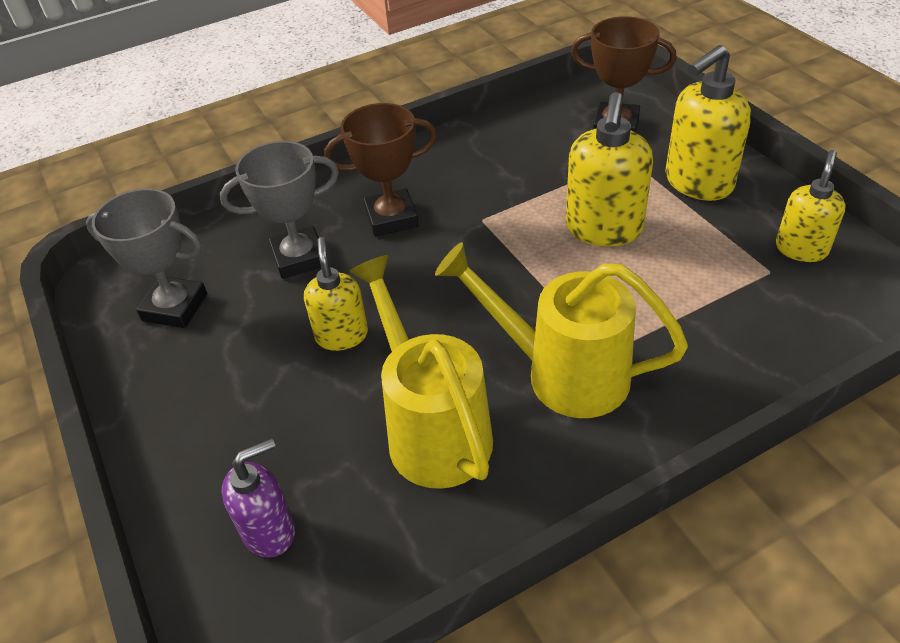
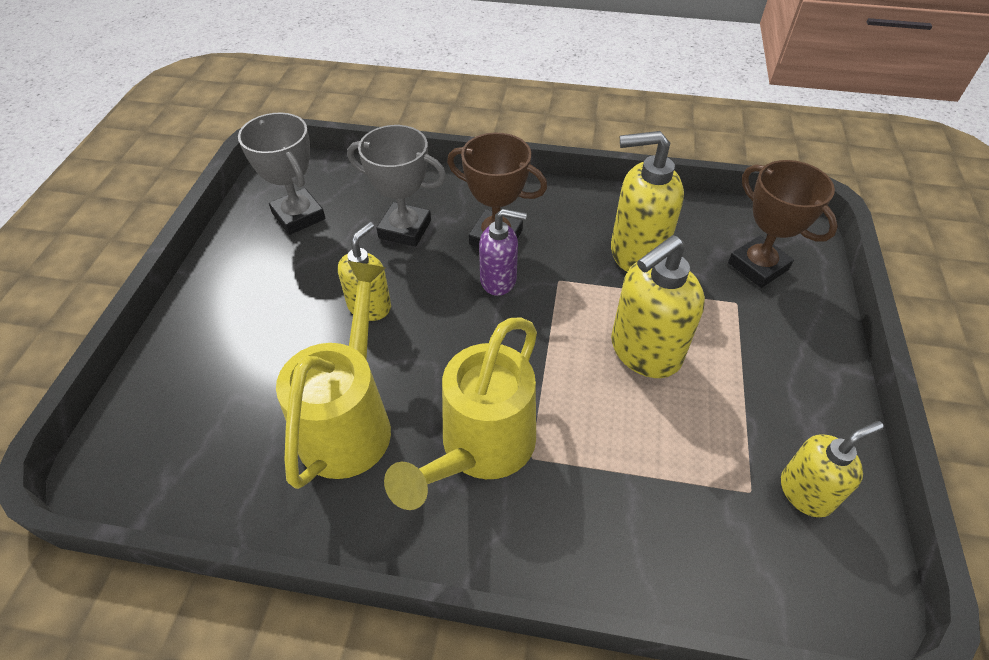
camera: 35 degrees right, 5 degrees up
purple soap dispenser [222,438,295,558] -> purple soap dispenser moved to [479,209,527,296]
yellow watering can [435,242,688,418] -> yellow watering can turned 120 degrees counterclockwise [384,318,537,510]
yellow soap dispenser [665,45,751,201] -> yellow soap dispenser moved to [611,131,684,272]

